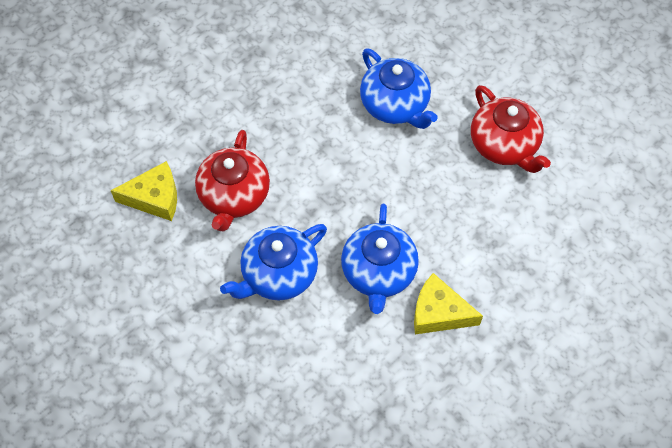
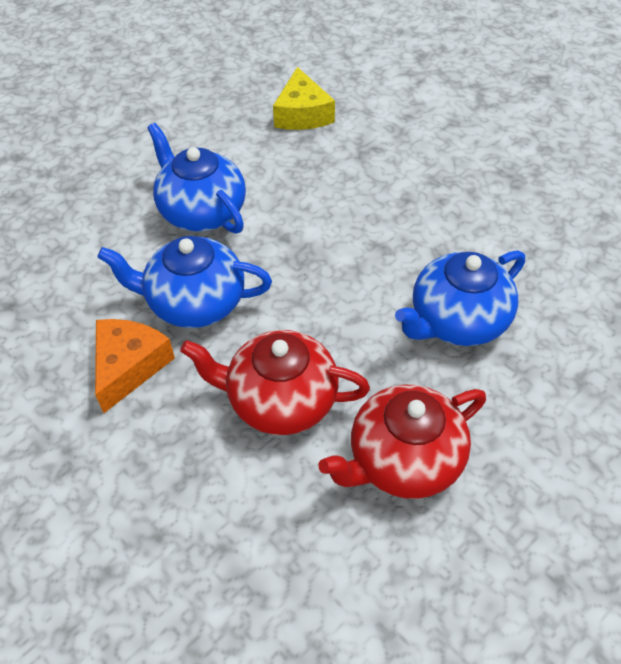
camera: 90 degrees right, 10 degrees down
red teapot [195,130,270,232] -> red teapot moved to [180,330,370,435]
yellow cheese [414,273,483,334] -> orange cheese [95,319,175,413]

